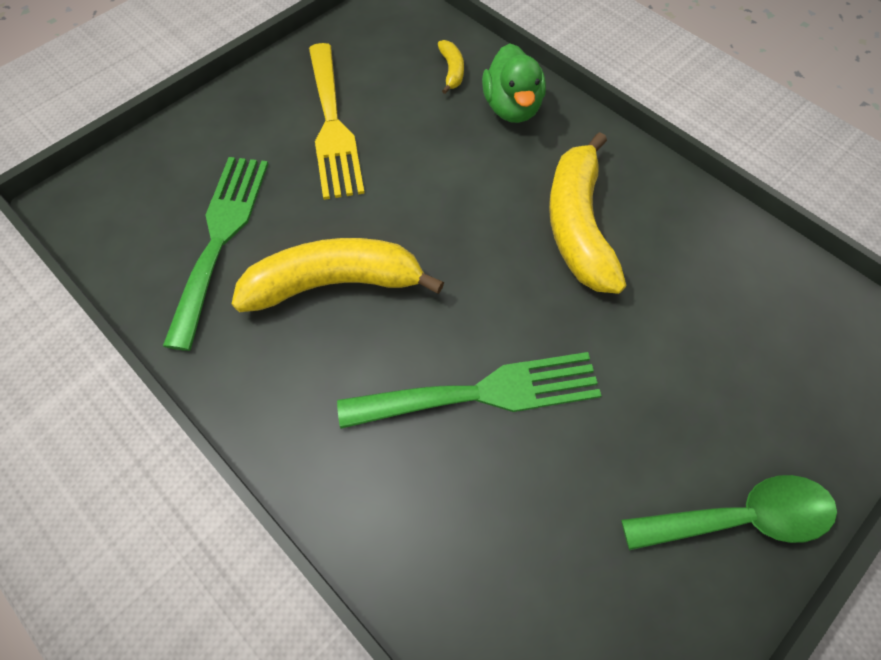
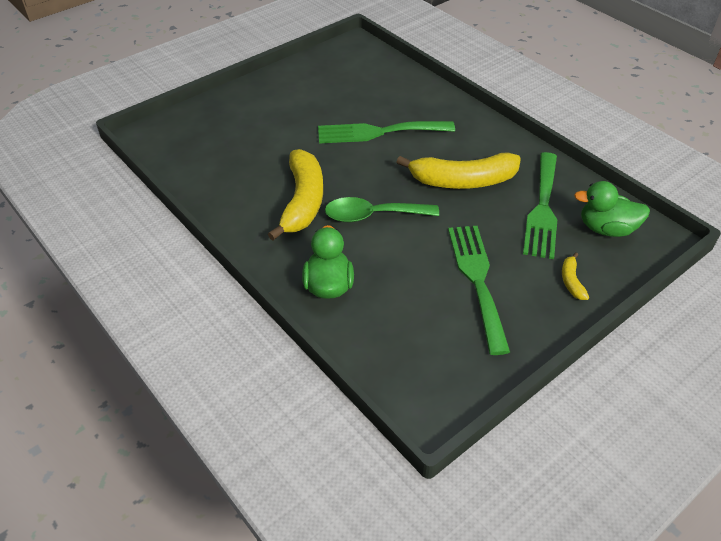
camera: 175 degrees left, 15 degrees down
yellow fork [309,43,365,200] -> green fork [448,226,510,355]
yellow banana [438,40,464,94] -> yellow banana moved to [562,252,589,300]
green spoon [621,475,837,550] -> green spoon moved to [325,197,439,222]
none -> green duck [574,181,650,237]

